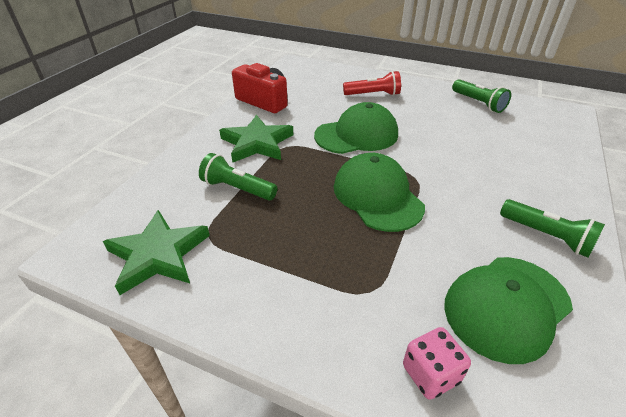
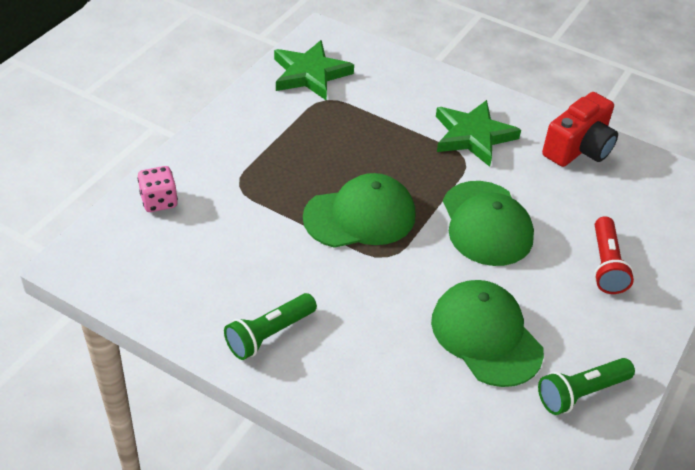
camera: 95 degrees right, 5 degrees up
green flashlight [199,153,277,201] -> none
green cap [444,257,573,364] -> green cap moved to [431,280,544,387]

